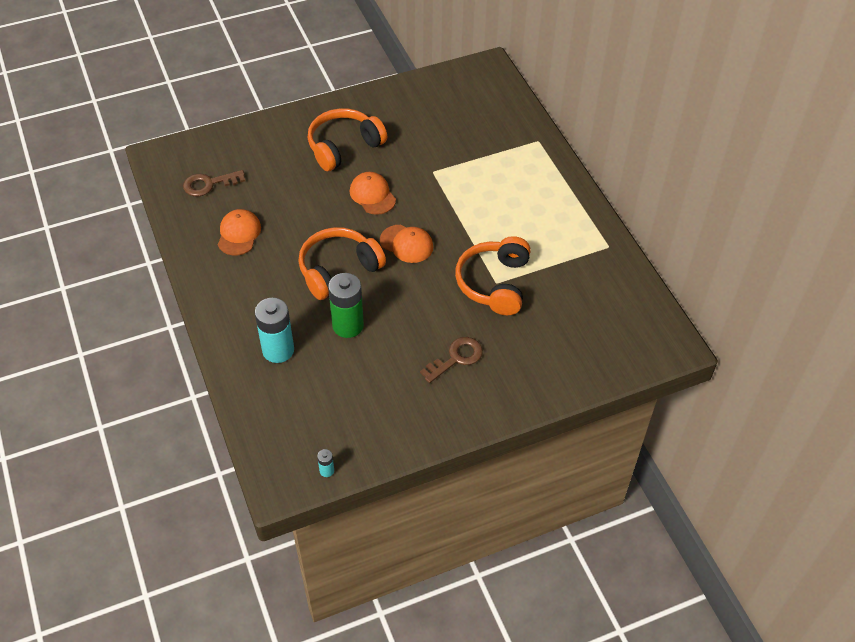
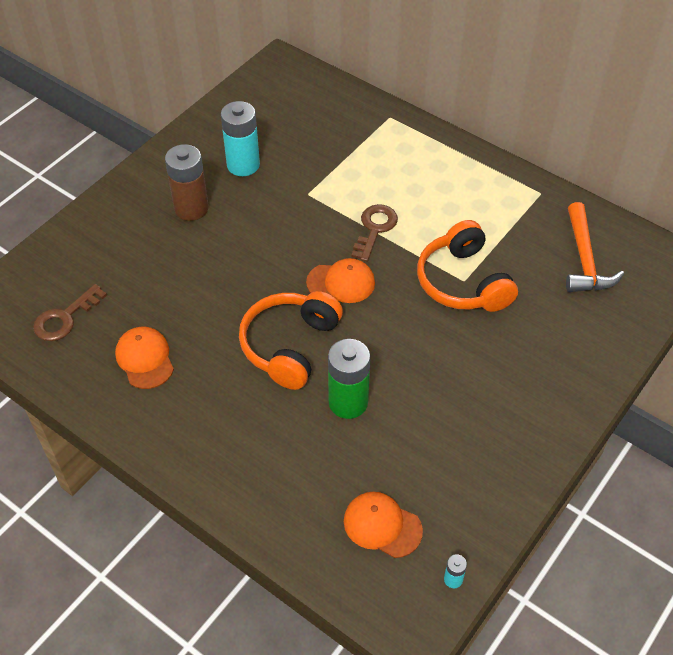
camera: 30 degrees left, 0 degrees up
turquoise battery [255,298,294,363] -> turquoise battery moved to [221,101,260,176]
orange headphones [308,108,387,171] -> brown battery [165,144,209,221]
orange cap [350,172,396,215] -> orange cap moved to [344,492,423,558]
brown key [420,337,483,383] -> brown key moved to [351,204,398,262]
none -> orange hammer [566,202,624,292]

